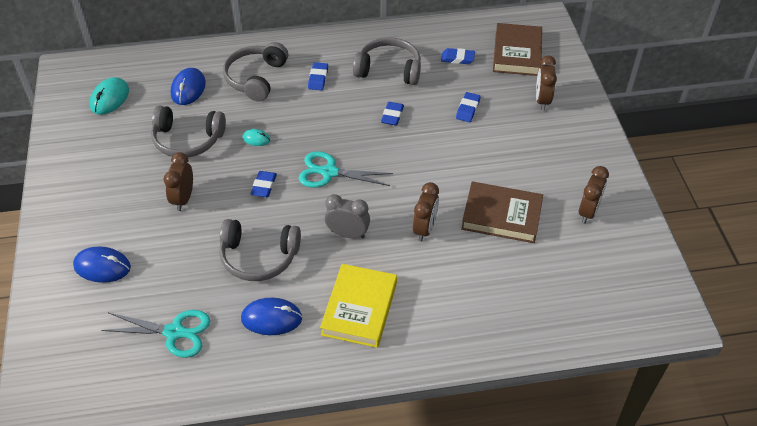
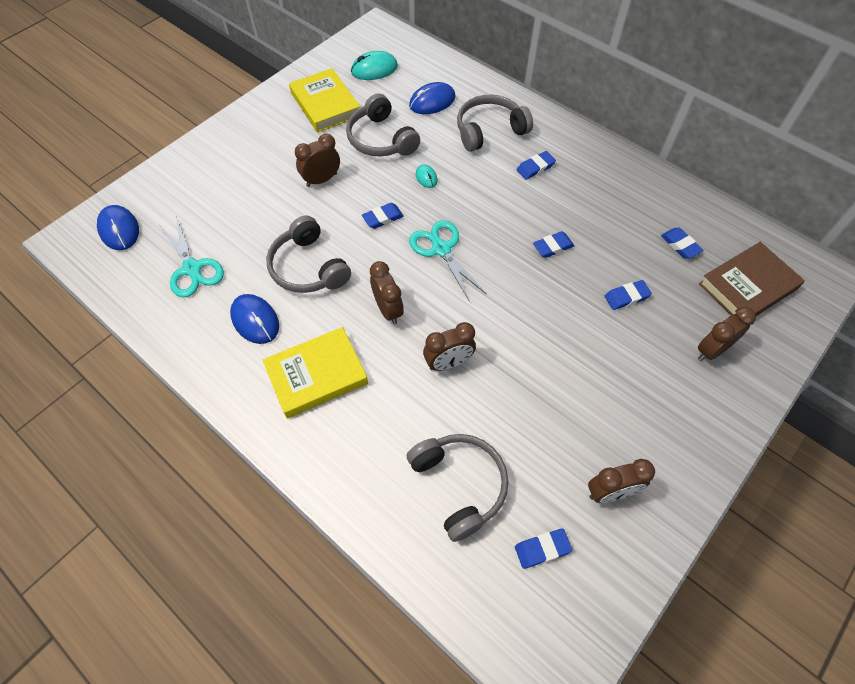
camera: 50 degrees right, 10 degrees up
blue mouse [73,246,131,283] -> blue mouse moved to [97,205,139,250]
grey clock [325,194,370,238] -> brown clock [370,261,404,324]
grey headphones [353,37,421,85] -> grey headphones moved to [407,434,508,542]
brown book [461,182,543,243] -> none
none -> yellow book [289,68,360,133]
none -> blue eraser [515,528,572,569]

